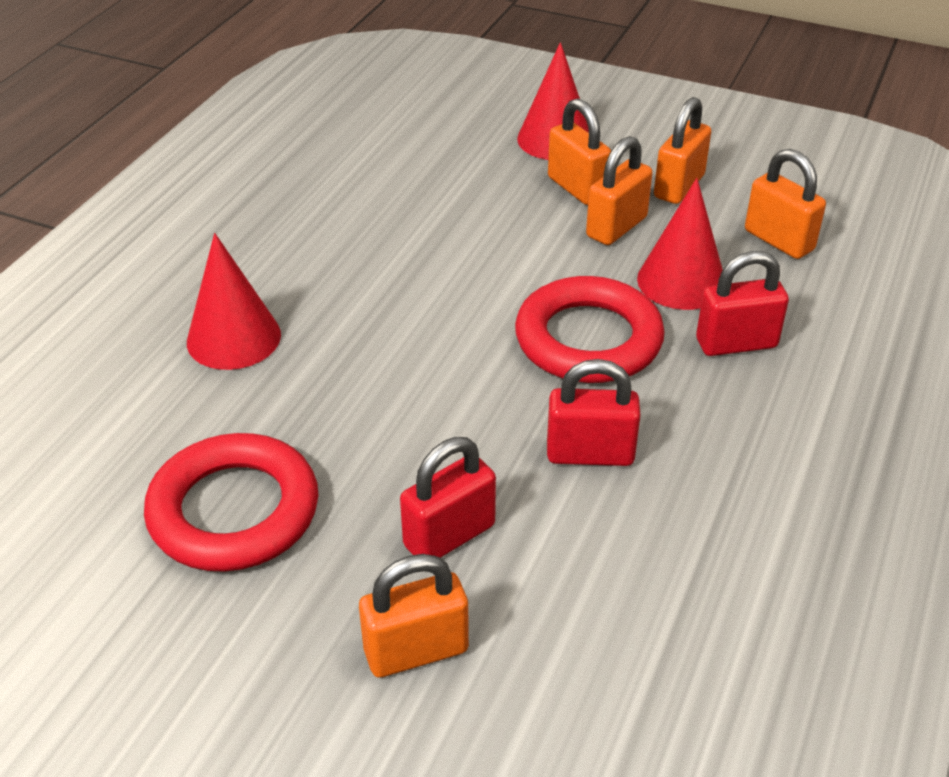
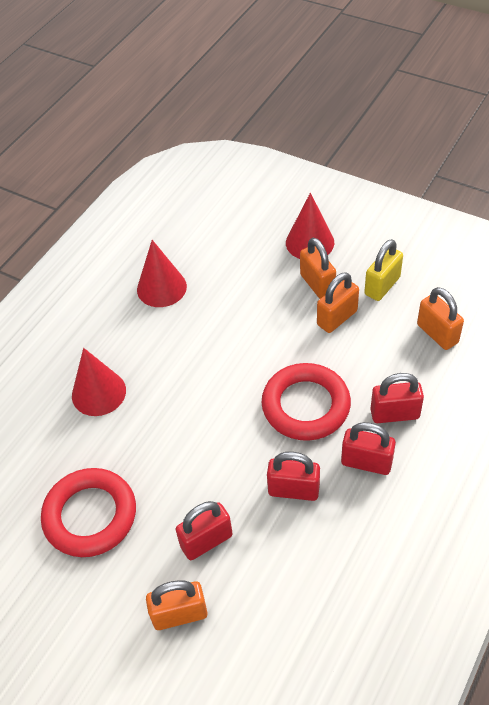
camera: 10 degrees right, 10 degrees up
red cone [637,178,723,310] -> red cone moved to [137,240,187,307]
orange padlock [654,97,711,204] -> yellow padlock [364,239,403,301]
none -> red padlock [341,422,396,475]

